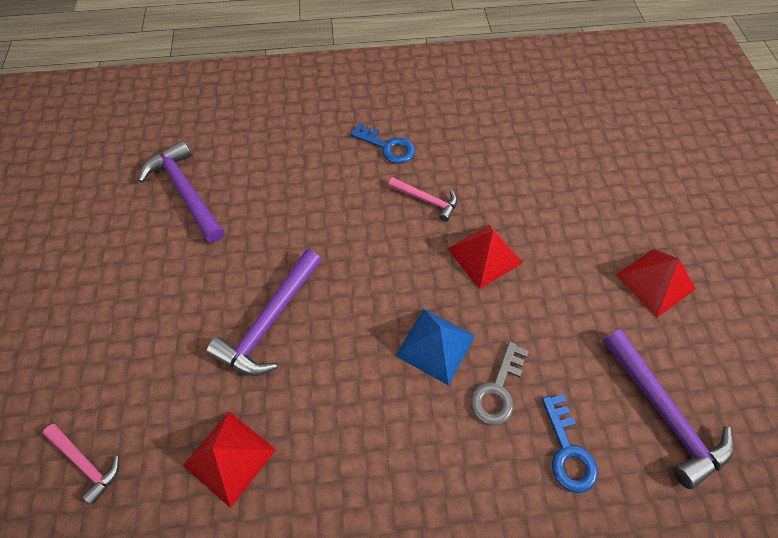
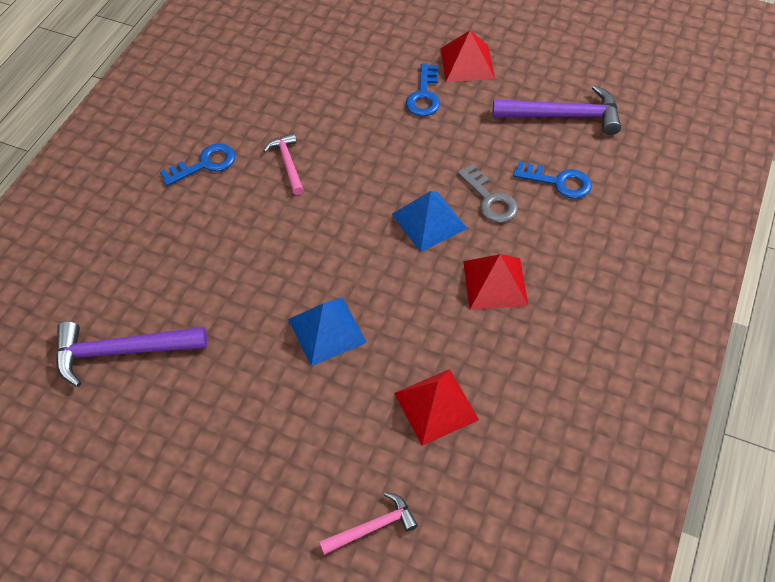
camera: 60 degrees left, 5 degrees down
purple hammer [206,249,321,376] -> blue pyramid [288,297,367,366]
pink hammer [388,177,457,221] -> pink hammer turned 75 degrees counterclockwise [263,133,304,195]
red pyramid [447,224,523,289] -> red pyramid moved to [463,254,528,310]
none -> blue key [406,63,440,116]

